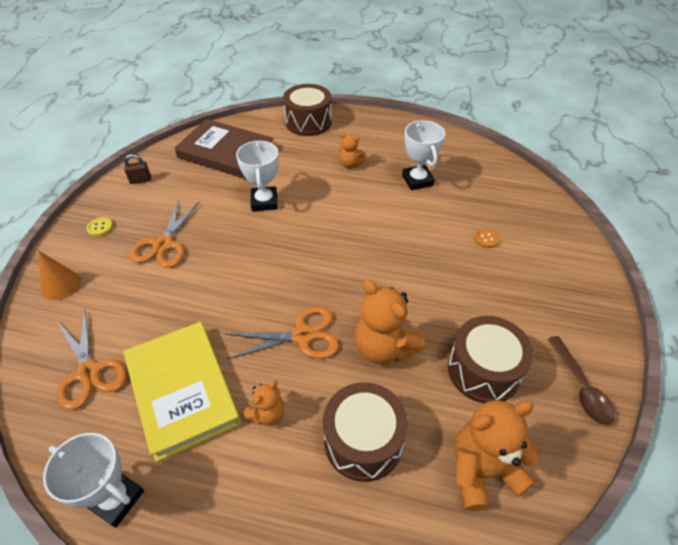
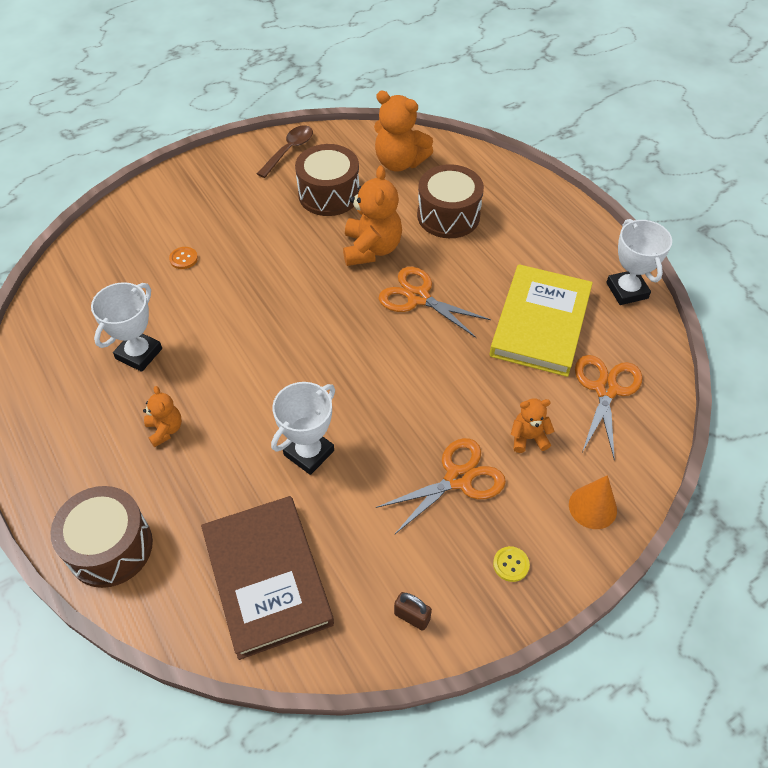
camera: 135 degrees left, 5 degrees up
orange teddy bear [243,380,284,425] -> orange teddy bear moved to [511,398,554,453]

